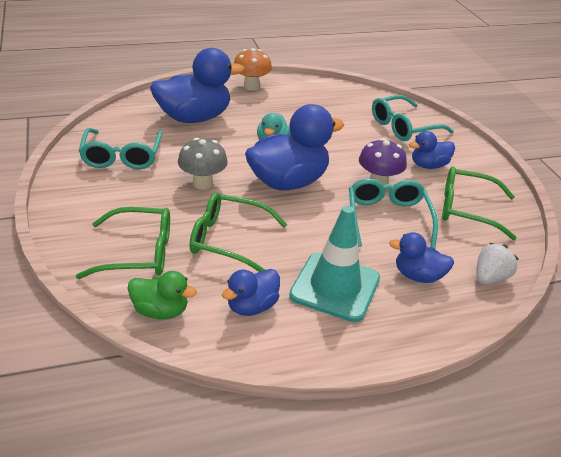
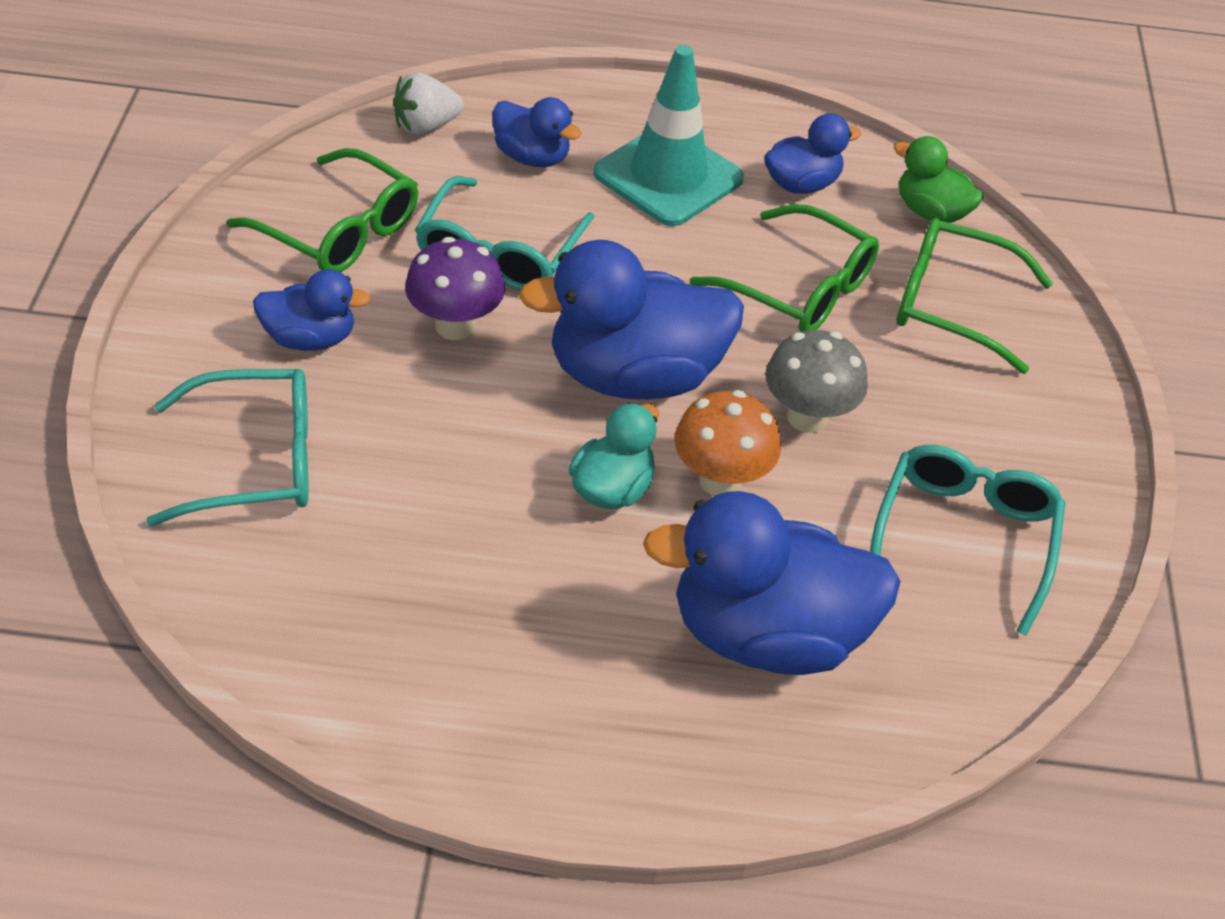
camera: 160 degrees left, 10 degrees up
orange mushroom [234,48,272,91] -> orange mushroom moved to [674,390,781,496]

